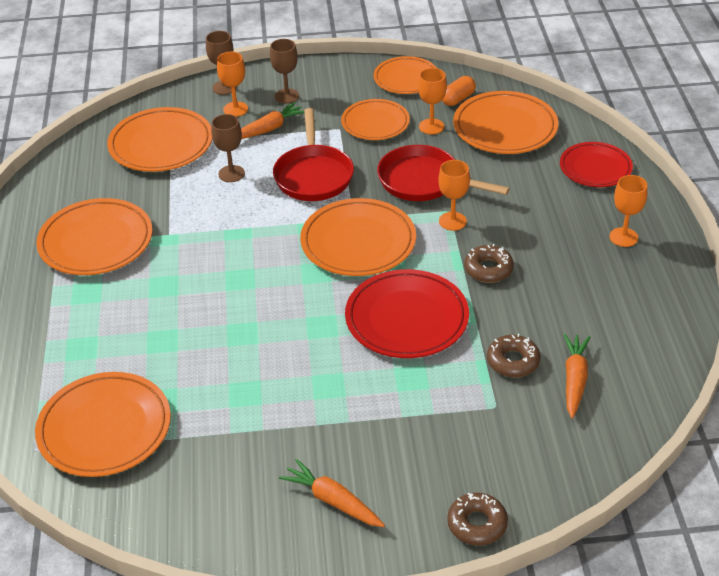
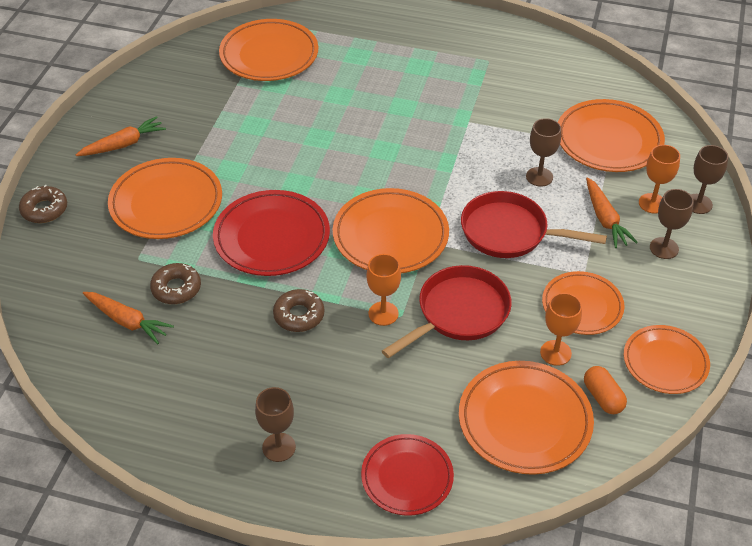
camera: 110 degrees right, 5 degrees up
orange plate [36,198,152,275] -> orange plate moved to [108,158,222,239]
orange goblet [609,175,648,247] -> brown goblet [255,387,296,462]

